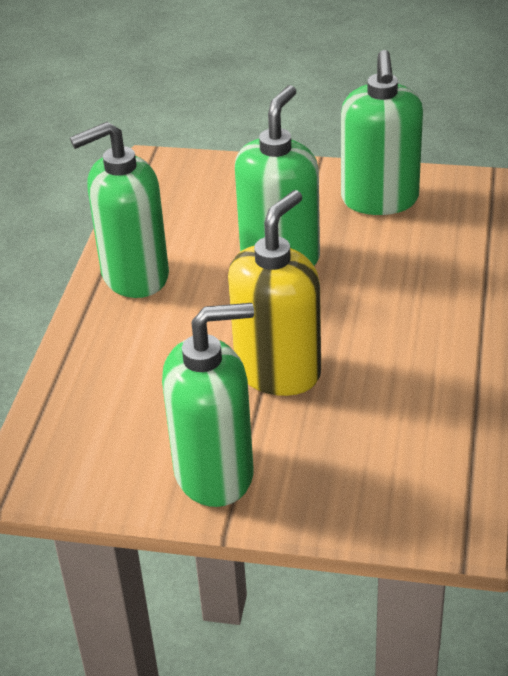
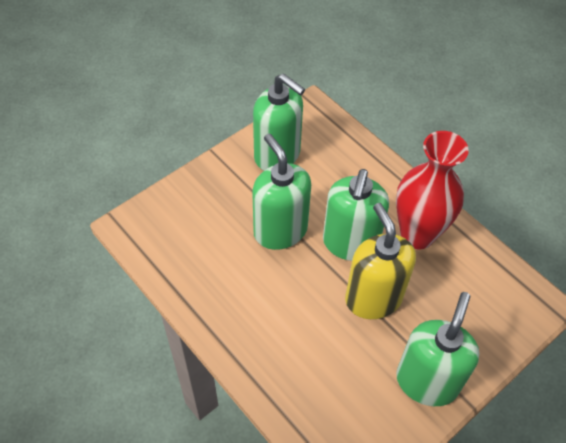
camera: 55 degrees left, 15 degrees up
green soap dispenser [70,122,169,298] -> green soap dispenser moved to [323,169,389,261]
none -> red vase [396,131,469,249]

